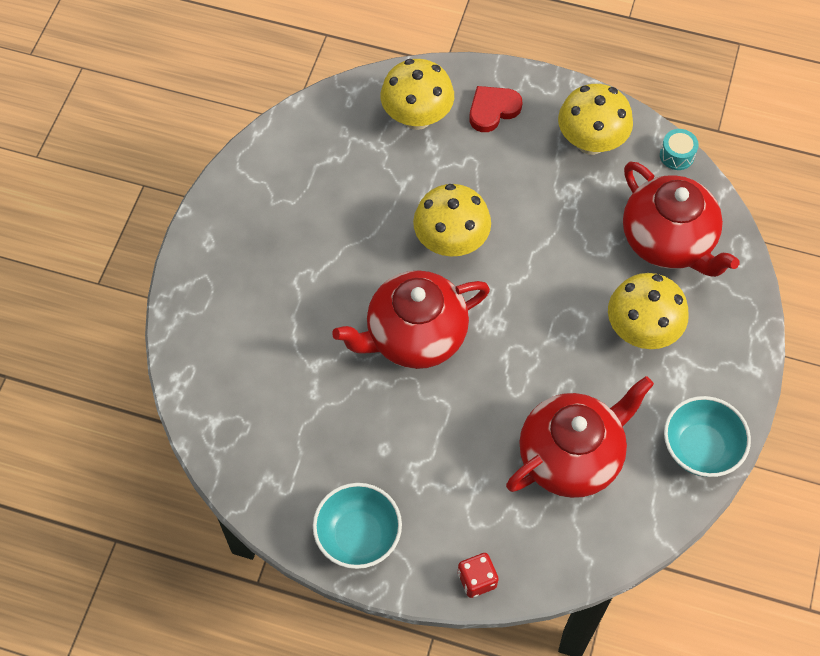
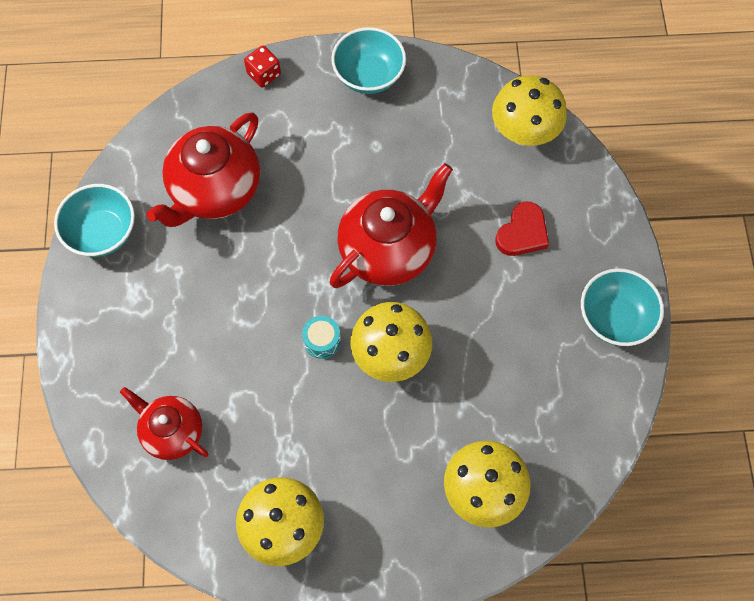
camera: 160 degrees right, 5 degrees up
red heart [469,86,522,132] -> red heart moved to [495,202,549,256]
yellow mushroom [608,273,689,349] -> yellow mushroom moved to [492,76,567,146]
red teapot [623,161,739,277] -> red teapot [120,387,208,460], size x0.61
turquoise drum [660,129,699,170] -> turquoise drum moved to [302,316,341,359]
none -> turquoise bowl [581,268,664,346]

